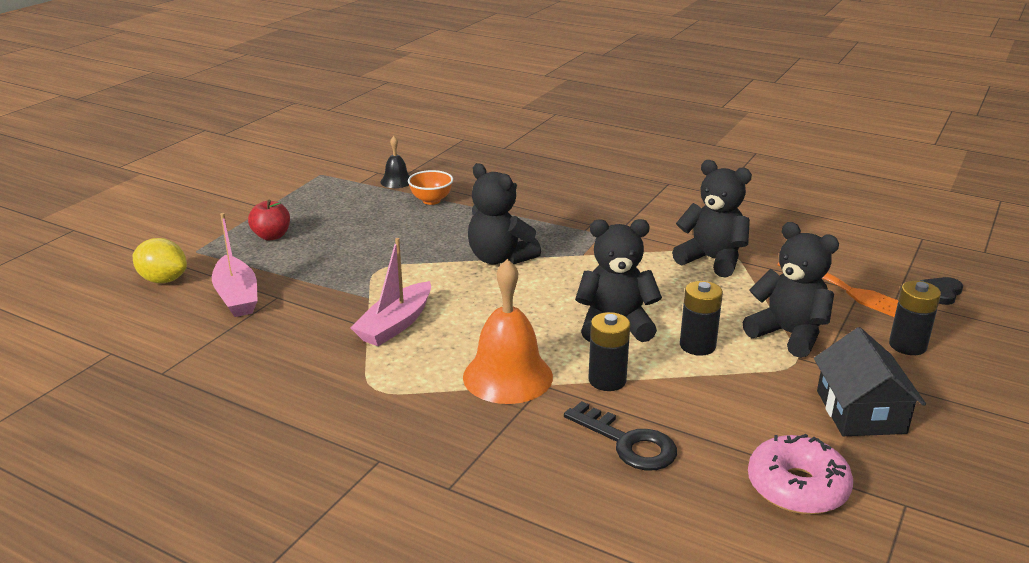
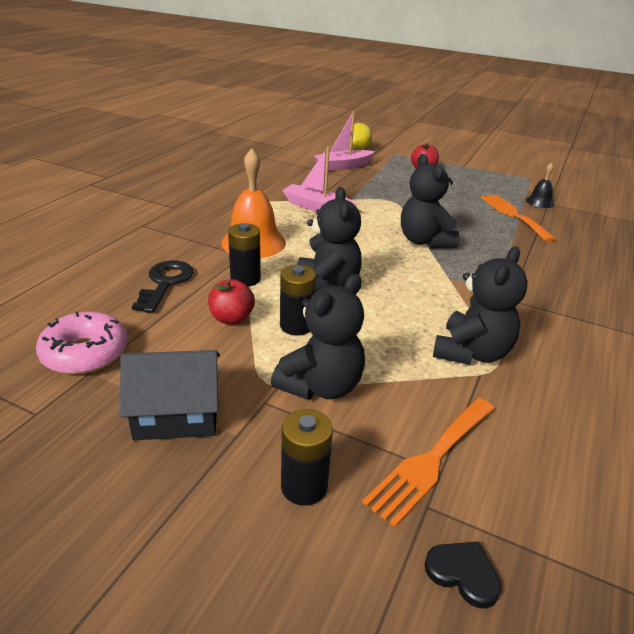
camera: 85 degrees right, 5 degrees up
orange bowl [408,170,453,205] -> orange fork [481,195,555,242]
black teddy bear [468,163,541,265] -> black teddy bear turned 60 degrees counterclockwise [401,154,460,248]
black key [564,401,677,471] -> black key turned 150 degrees clockwise [132,261,193,313]
none -> red apple [208,279,255,324]

